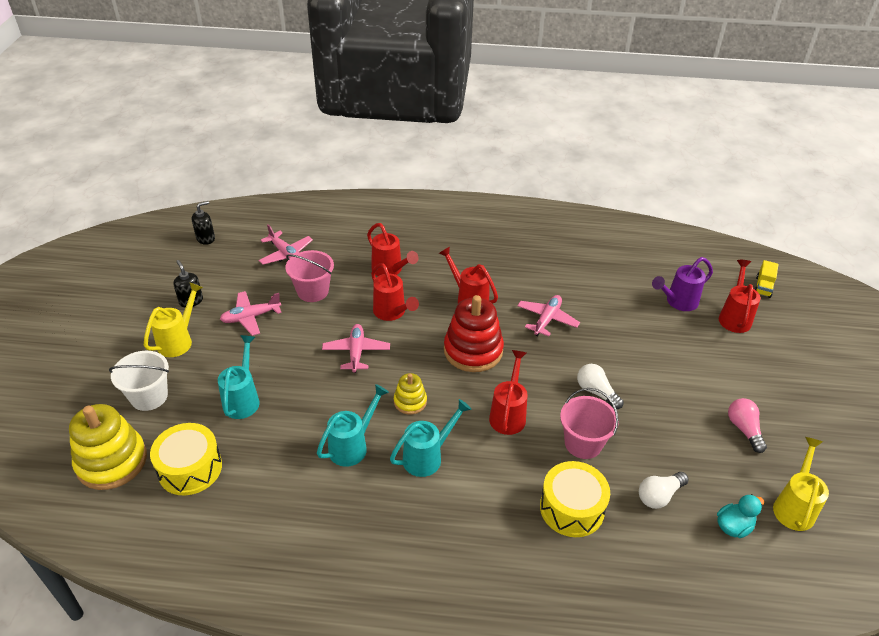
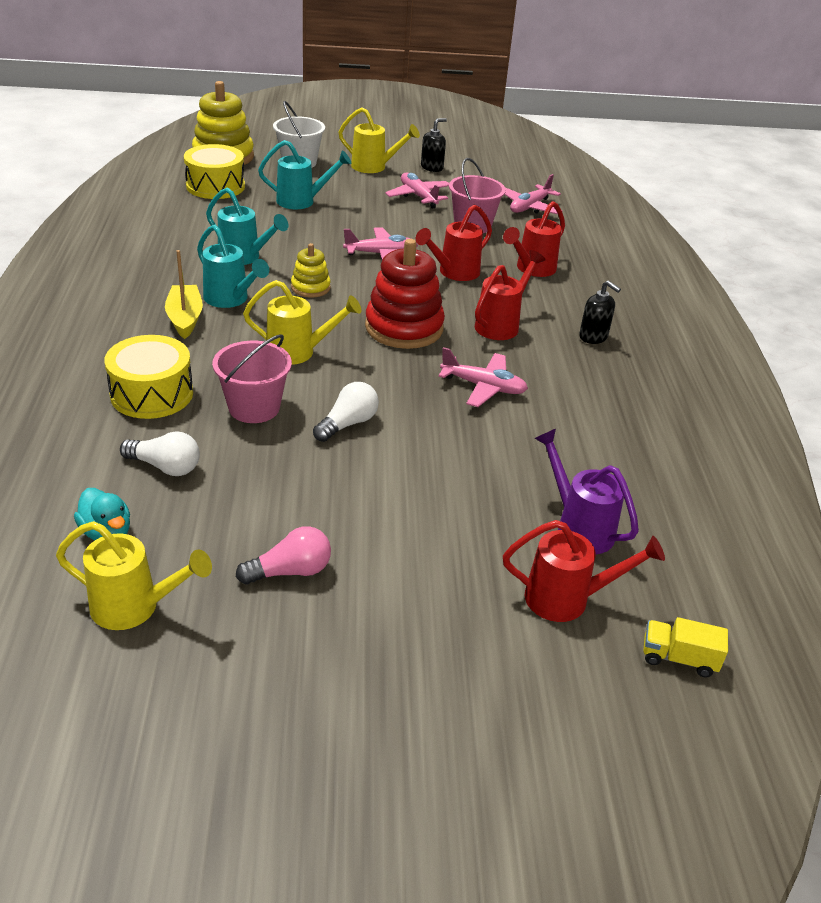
camera: 80 degrees right, 5 degrees down
black soap dispenser [192,201,215,245] -> black soap dispenser moved to [579,281,621,344]
red watering can [489,350,528,435] -> yellow watering can [243,280,362,365]
white light bulb [639,472,689,509] -> white light bulb turned 150 degrees clockwise [120,432,200,476]
none -> yellow boat [165,250,203,339]

